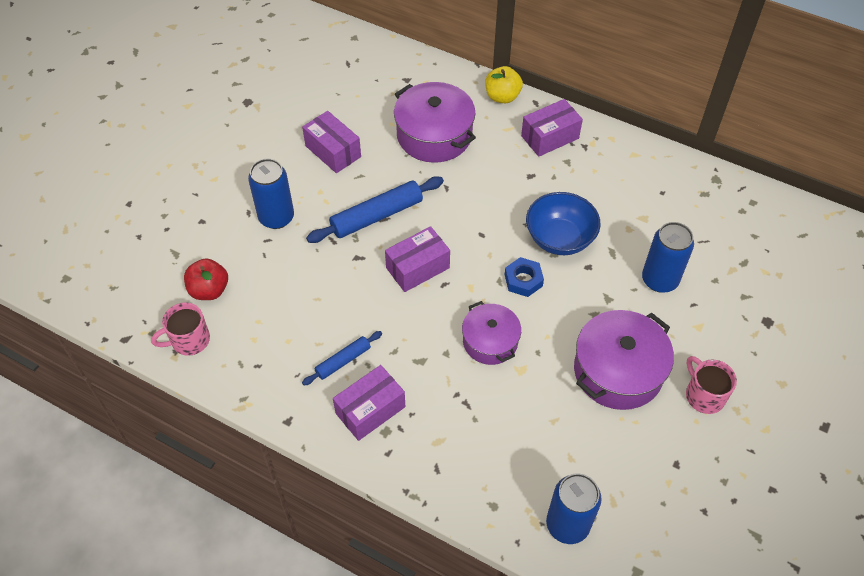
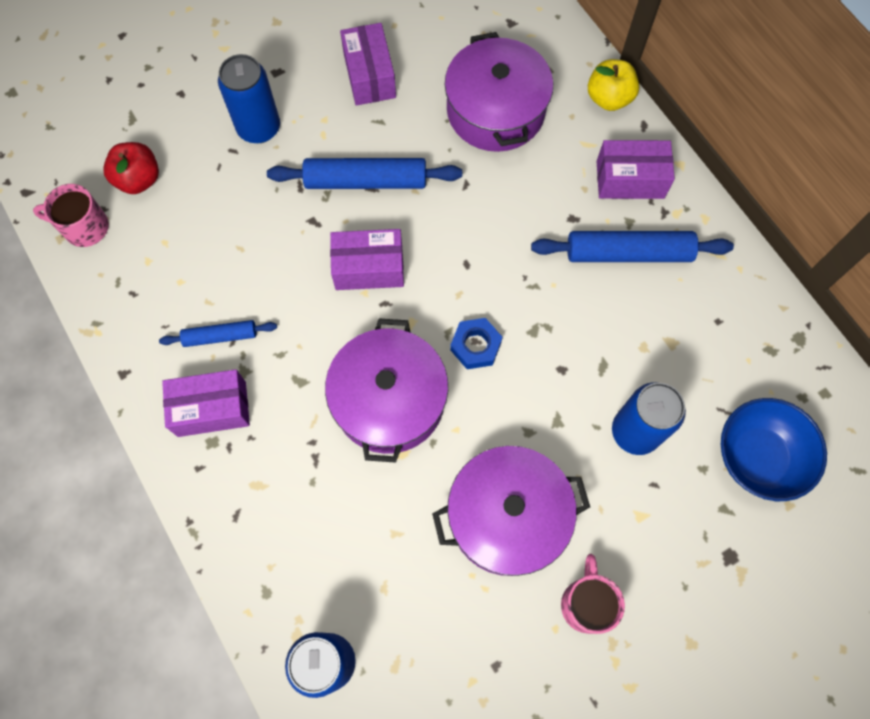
camera: 30 degrees right, 15 degrees up
purple pot [462,301,521,365] -> purple pot [325,318,448,463], size x1.58
blue bowl [526,192,601,255] -> blue bowl moved to [721,398,827,501]
none -> blue rolling pin [531,231,734,262]

